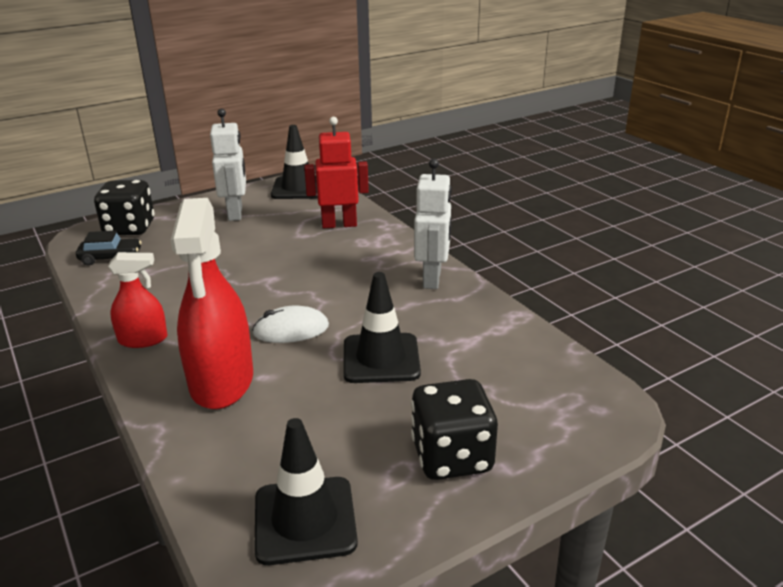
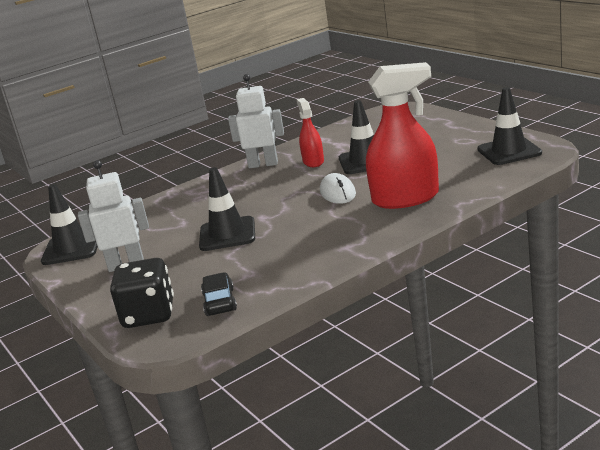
camera: 90 degrees left, 5 degrees down
red spray bottle [108,252,167,348] -> red spray bottle moved to [297,98,324,167]
red robot [304,117,369,228] -> none
black dice [411,379,498,480] -> none
none -> black traffic cone [199,167,255,251]

